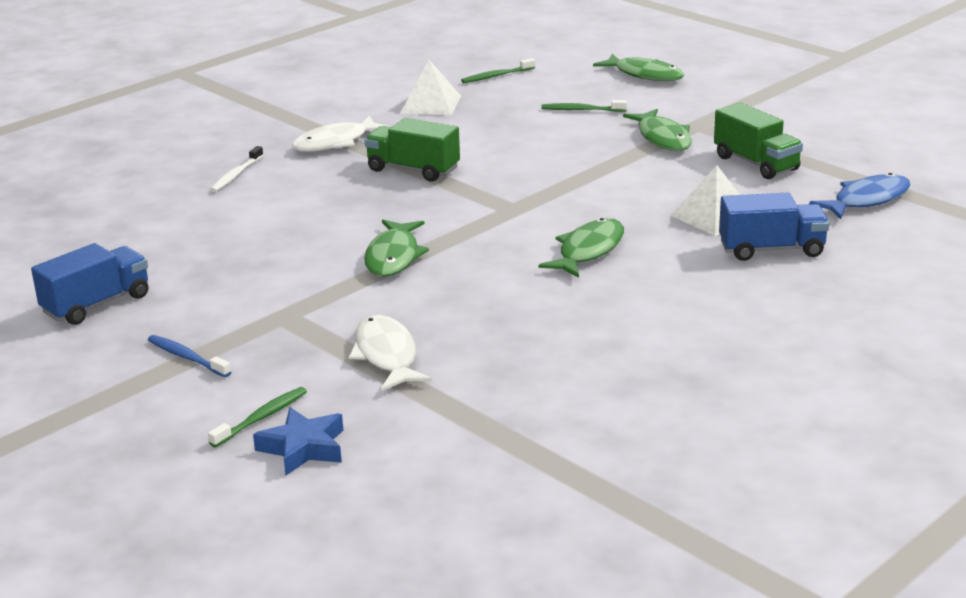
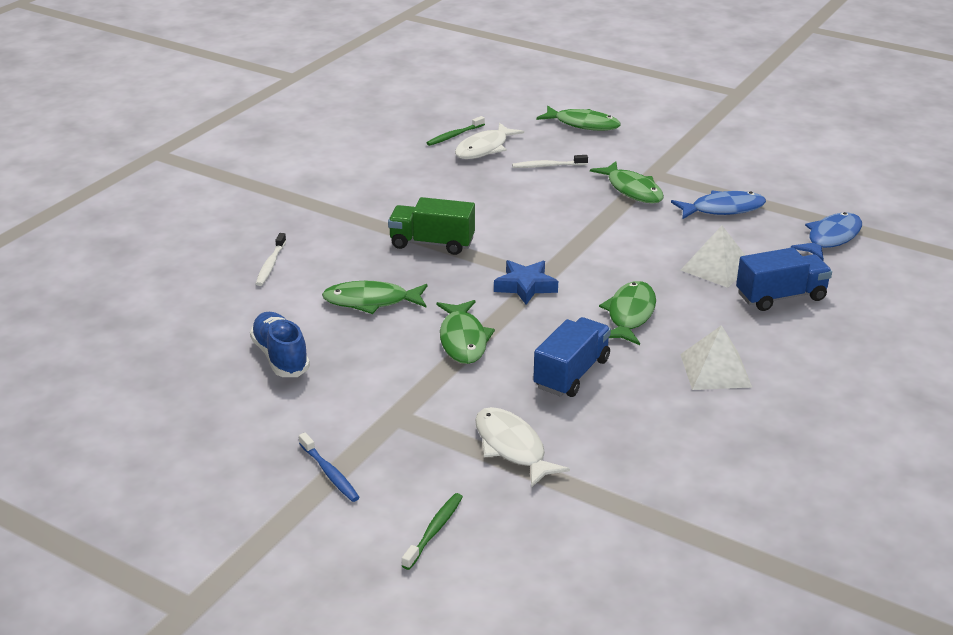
camera: 15 degrees left, 5 degrees up
blue truck [31,243,149,325] -> blue truck moved to [533,317,611,397]
blue toothbrush [148,335,231,377] -> blue toothbrush turned 150 degrees counterclockwise [299,433,360,502]
blue star [253,407,343,475] -> blue star moved to [494,260,558,305]
white fish [292,116,390,152] -> white fish moved to [455,123,524,159]
white pyramid [401,60,461,115] -> white pyramid moved to [680,325,752,390]
green toothbrush [541,100,627,112] -> white toothbrush [512,155,588,168]
green truck [714,102,803,179] -> blue fish [671,190,766,219]
none -> blue shoe [250,312,310,377]
none -> green fish [322,281,427,314]

